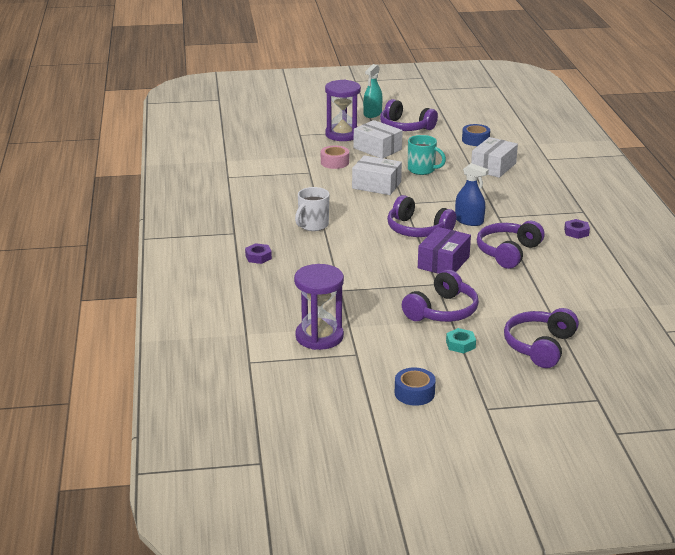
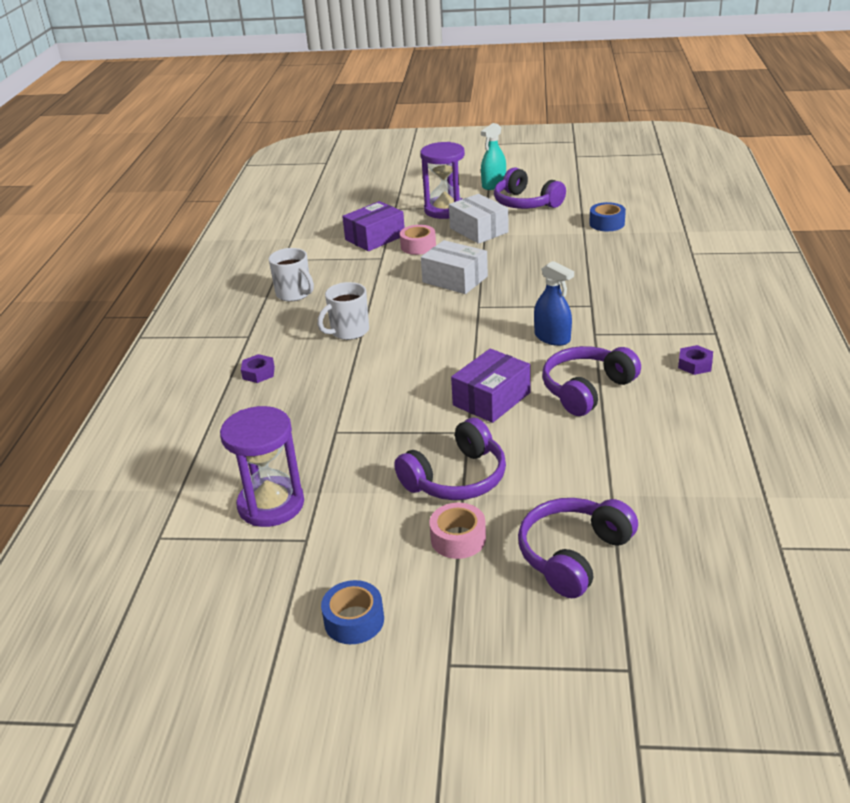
camera: 15 degrees right, 5 degrees up
purple headphones [387,195,456,237] -> none
turquoise mug [408,135,446,175] -> none
turquoise nut [446,328,476,353] -> pink tape [429,503,486,559]
white box [471,137,518,178] -> none
none -> white mug [269,248,314,302]
none -> purple box [342,201,405,251]

